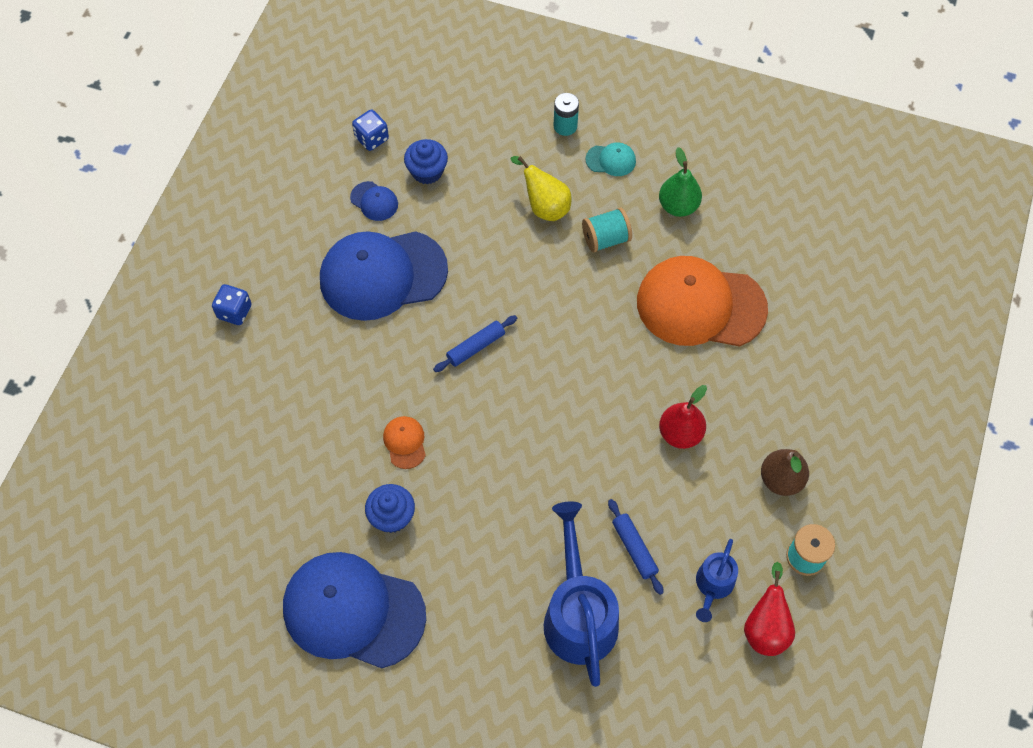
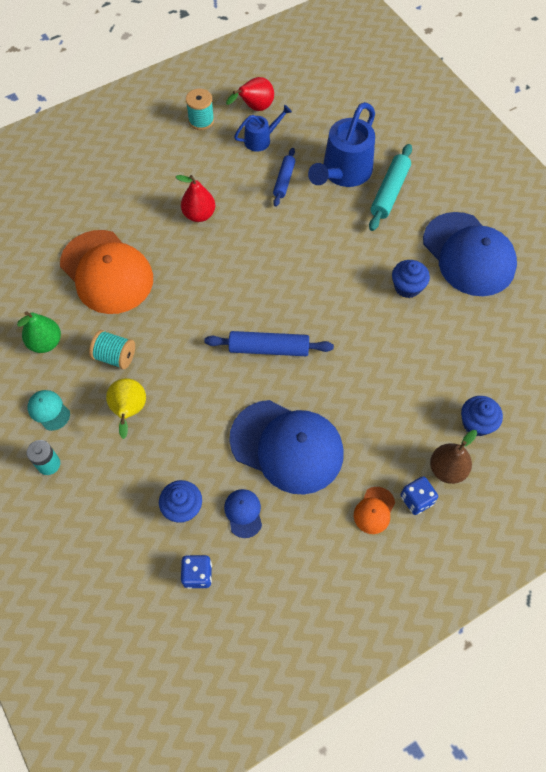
camera: 140 degrees left, 0 degrees up
orange cap [383,416,426,469] -> orange cap moved to [354,487,395,534]
blue rolling pin [433,315,517,372] -> blue rolling pin [204,331,334,356], size x1.52
brown pear [761,449,809,496] -> brown pear moved to [430,430,477,484]
none -> turquoise rolling pin [369,144,412,231]
none -> blue cupcake [461,396,503,436]

